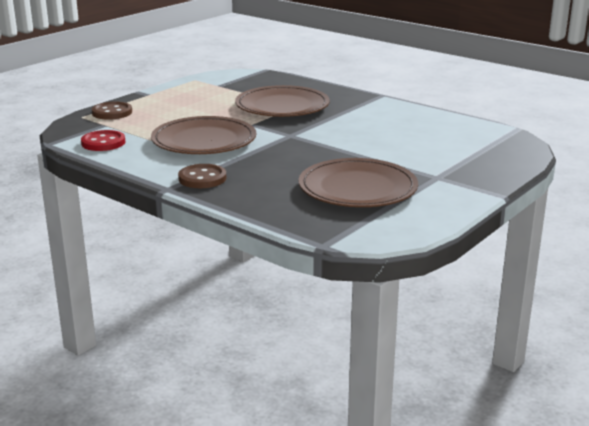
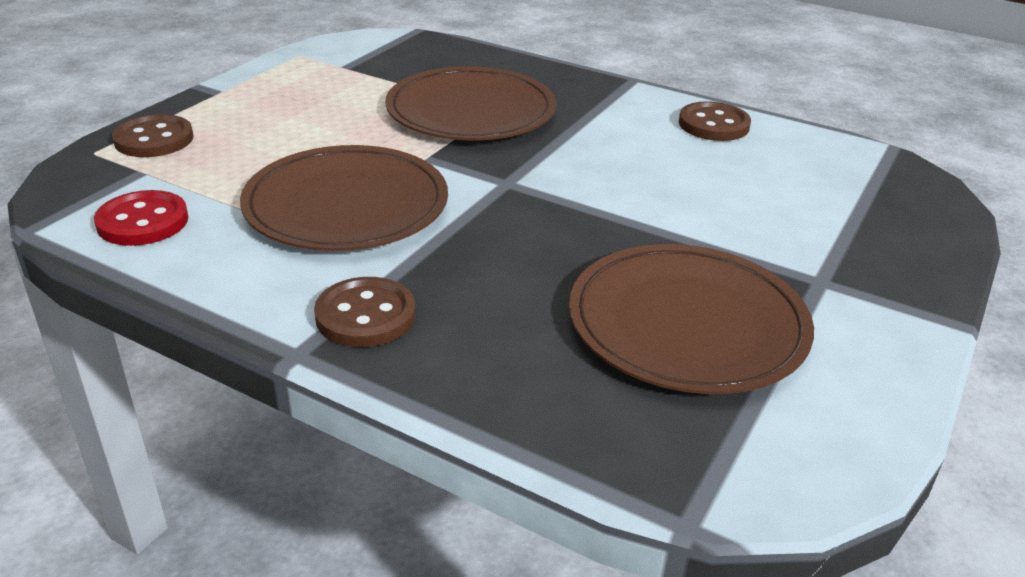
camera: 10 degrees left, 10 degrees up
none -> brown button [679,101,751,141]

